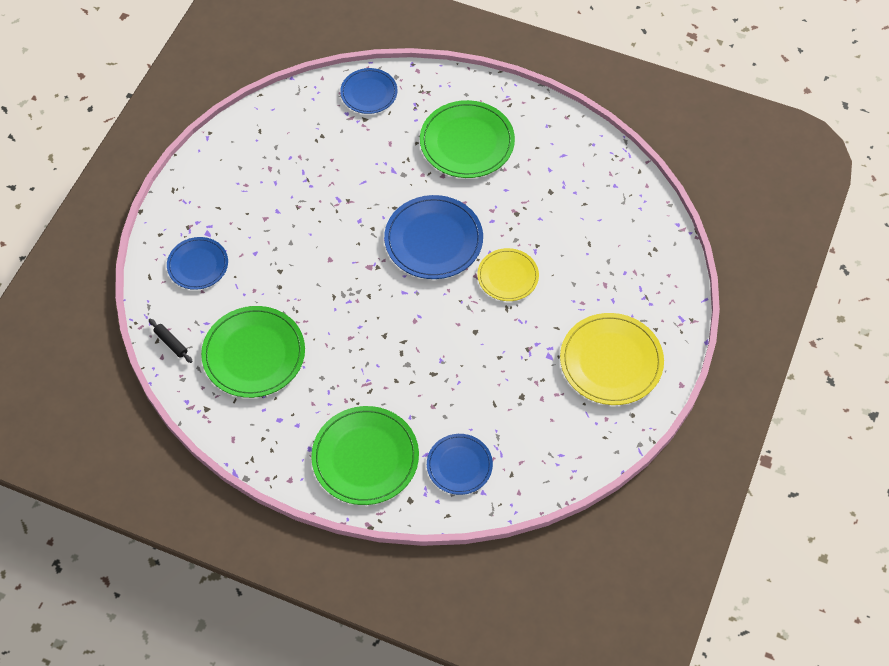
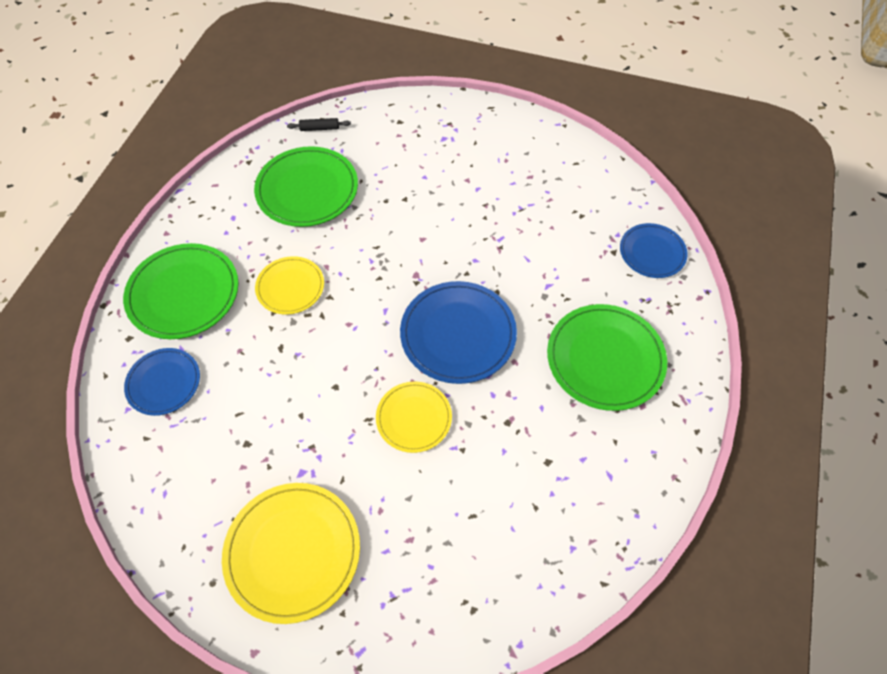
camera: 85 degrees right, 0 degrees up
black rolling pin [149,319,193,363] -> black rolling pin turned 45 degrees clockwise [287,118,351,131]
blue plate [167,237,228,290] -> none
none -> yellow plate [255,256,324,315]

